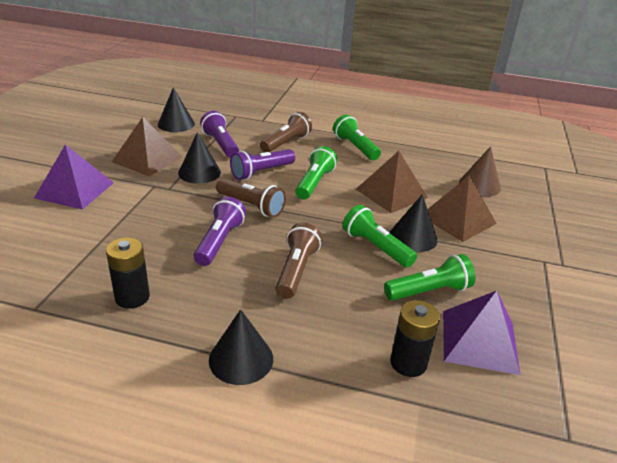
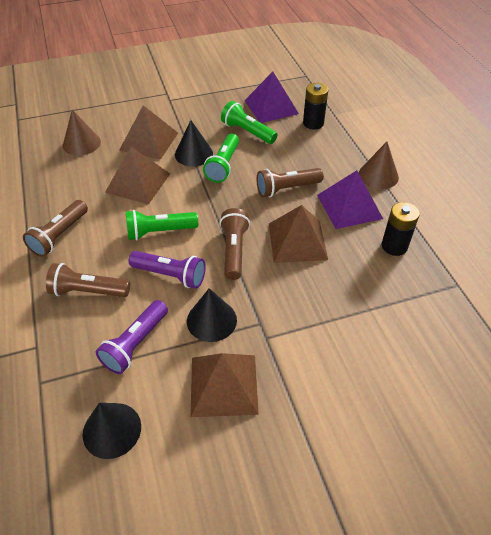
camera: 120 degrees left, 15 degrees up
purple pyramid [34,144,114,210] -> purple pyramid moved to [317,170,383,229]
purple flashlight [194,196,246,266] -> brown pyramid [269,205,328,263]
black cone [209,309,273,385] -> brown cone [359,142,399,189]
green flashlight [333,114,381,160] -> brown flashlight [23,200,88,257]

